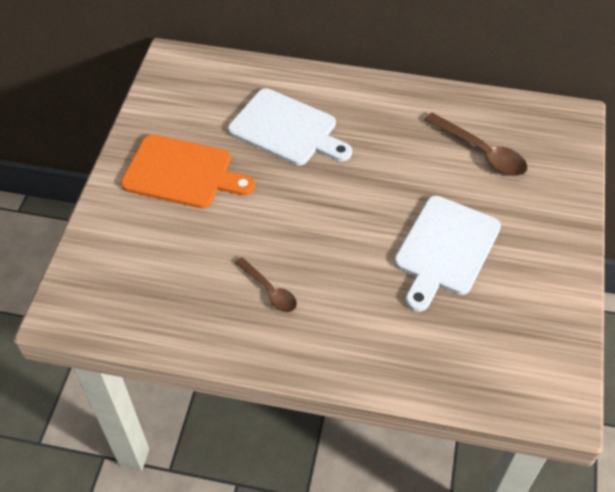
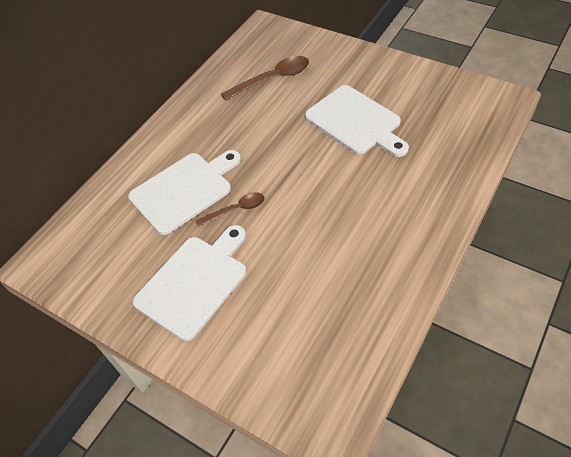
camera: 65 degrees left, 0 degrees up
orange cutting board [121,135,255,209] -> white cutting board [133,225,246,341]
brown spoon [235,257,297,312] -> brown spoon moved to [196,192,264,227]

